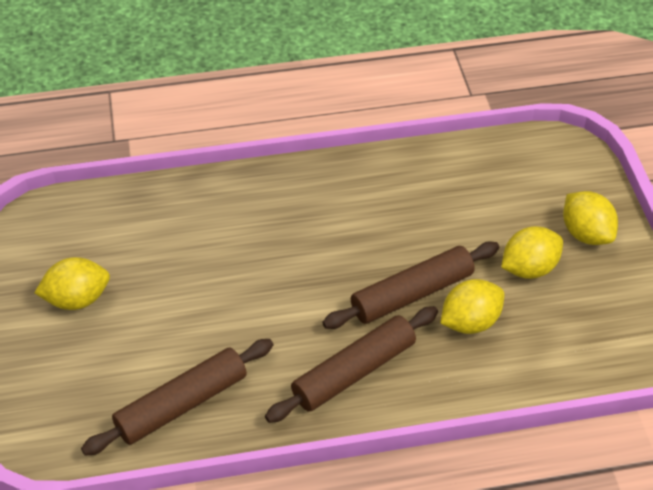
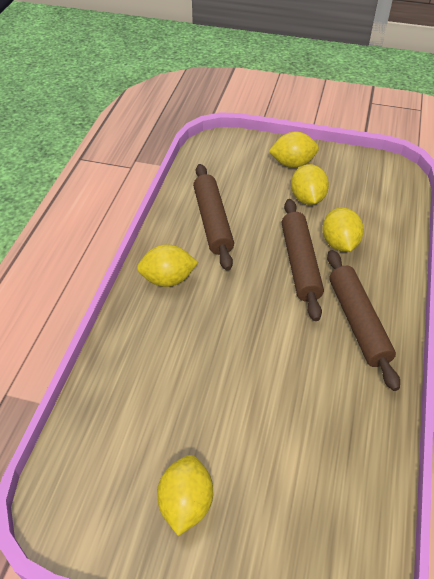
camera: 65 degrees left, 0 degrees up
brown rolling pin [81,339,273,456] -> brown rolling pin moved to [193,164,234,271]
none -> yellow lemon [137,244,198,287]

